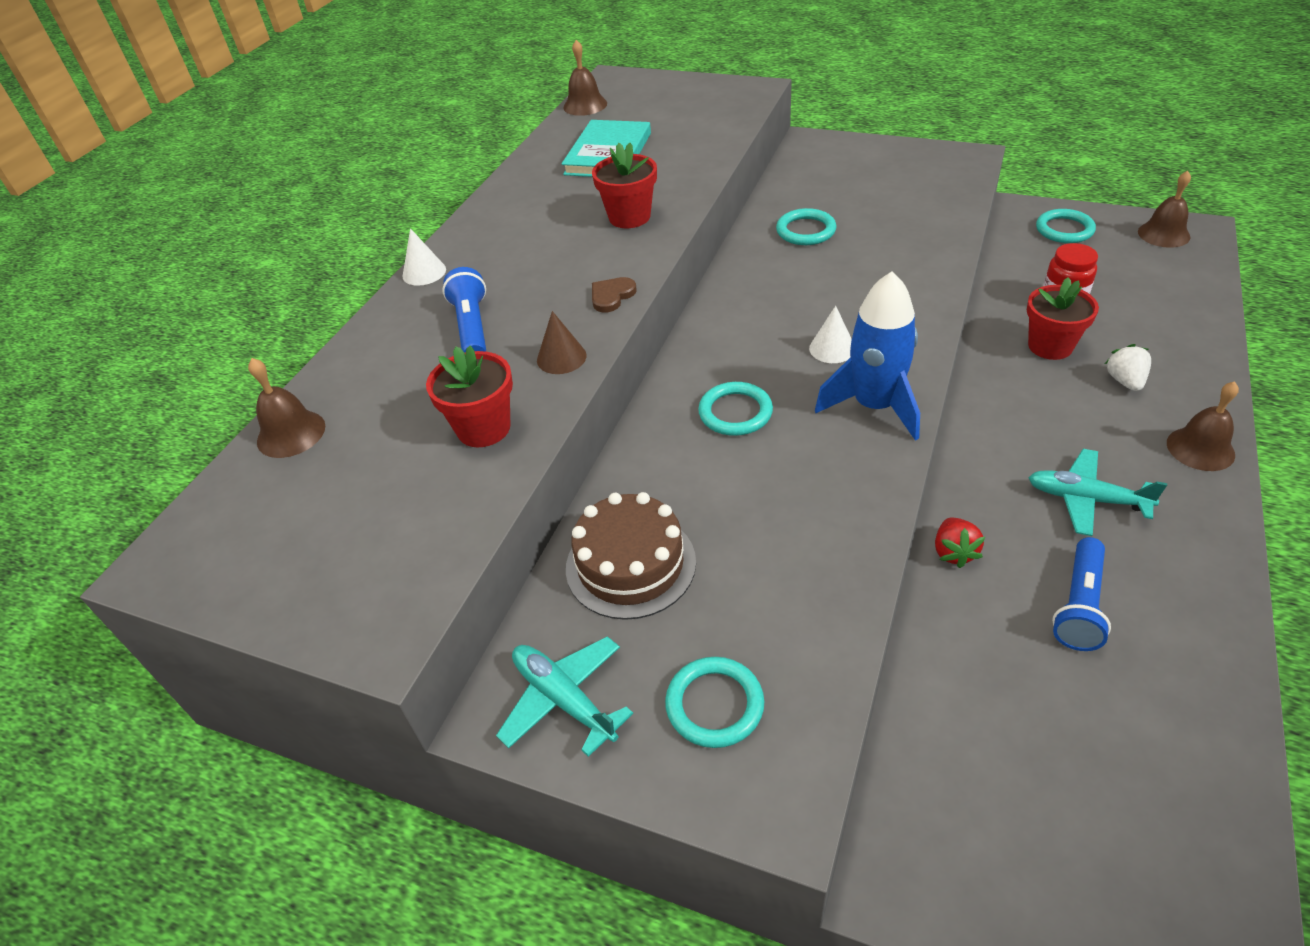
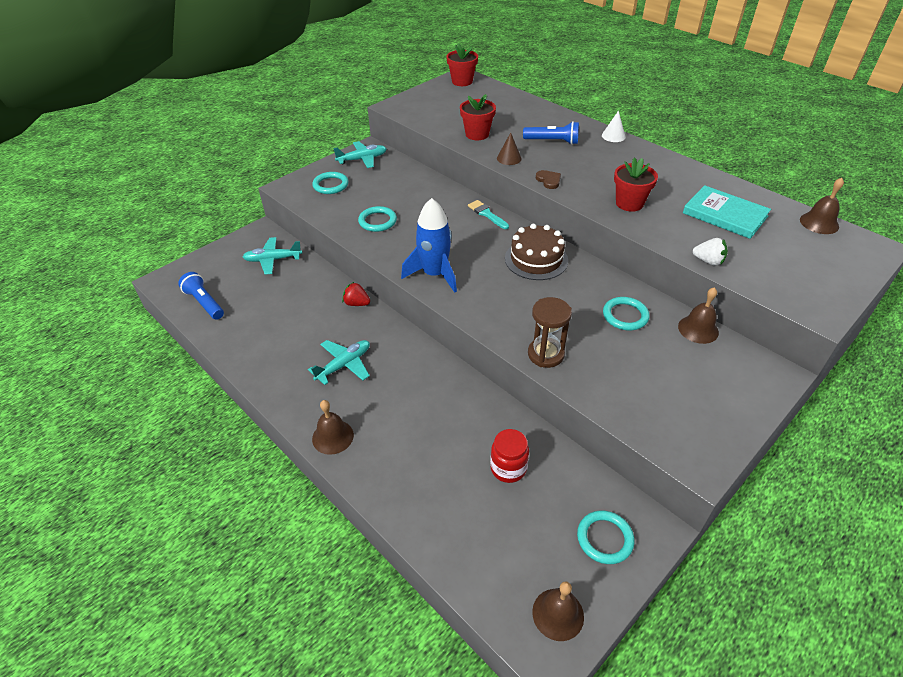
camera: 110 degrees right, 0 degrees up
brown bell [248,358,325,458] -> brown bell moved to [678,287,719,344]
brown cake [566,492,696,620] -> brown cake moved to [505,224,568,280]
turquoise ring [698,382,773,436] -> turquoise ring moved to [358,206,397,232]
white cone [809,306,852,363] -> none
red flower pot [1027,277,1099,360] -> red flower pot moved to [446,43,478,86]
blue flashlight [1052,537,1111,651] -> blue flashlight moved to [178,272,224,320]
white strawberry [1105,344,1151,391] -> white strawberry moved to [693,238,728,266]
none -> turquoise plane [243,237,302,275]
none -> turquoise brush [468,200,509,229]
none -> brown hourglass [528,297,572,368]

